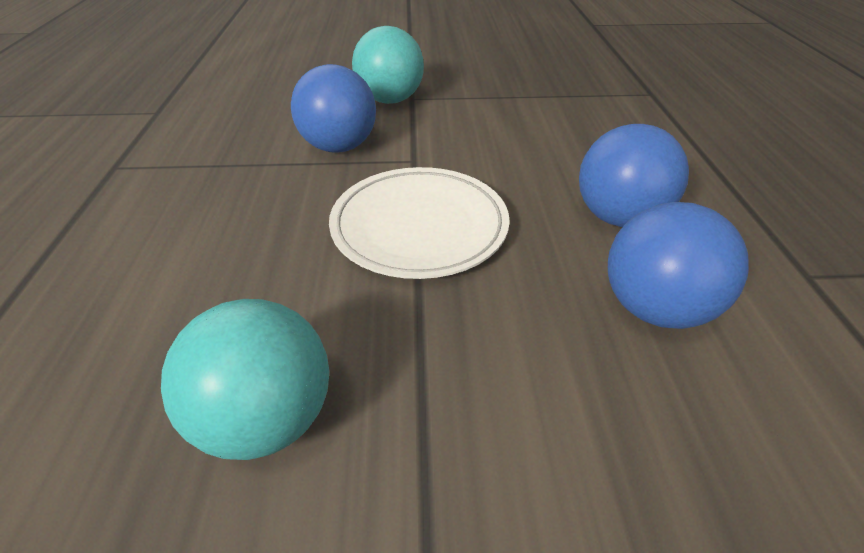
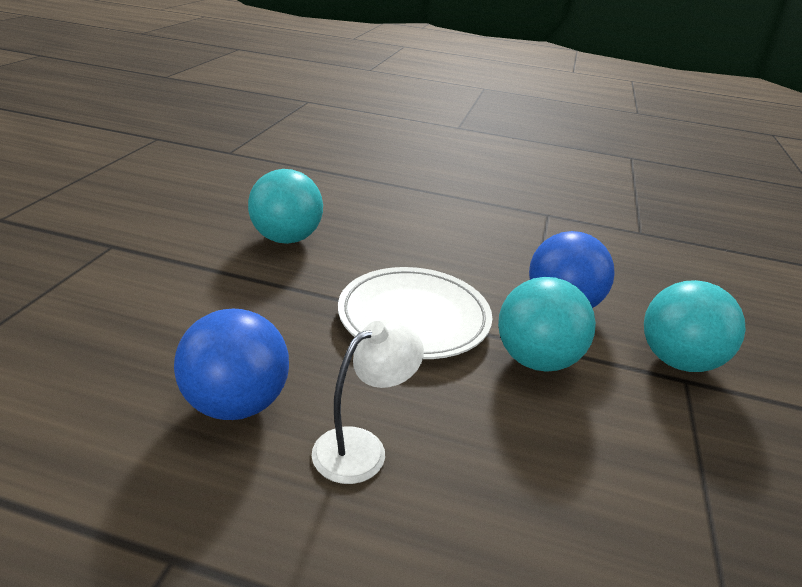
camera: 105 degrees right, 10 degrees down
blue ball [579,124,689,227] -> white lamp [312,319,424,484]
none -> turquoise ball [498,277,596,372]

